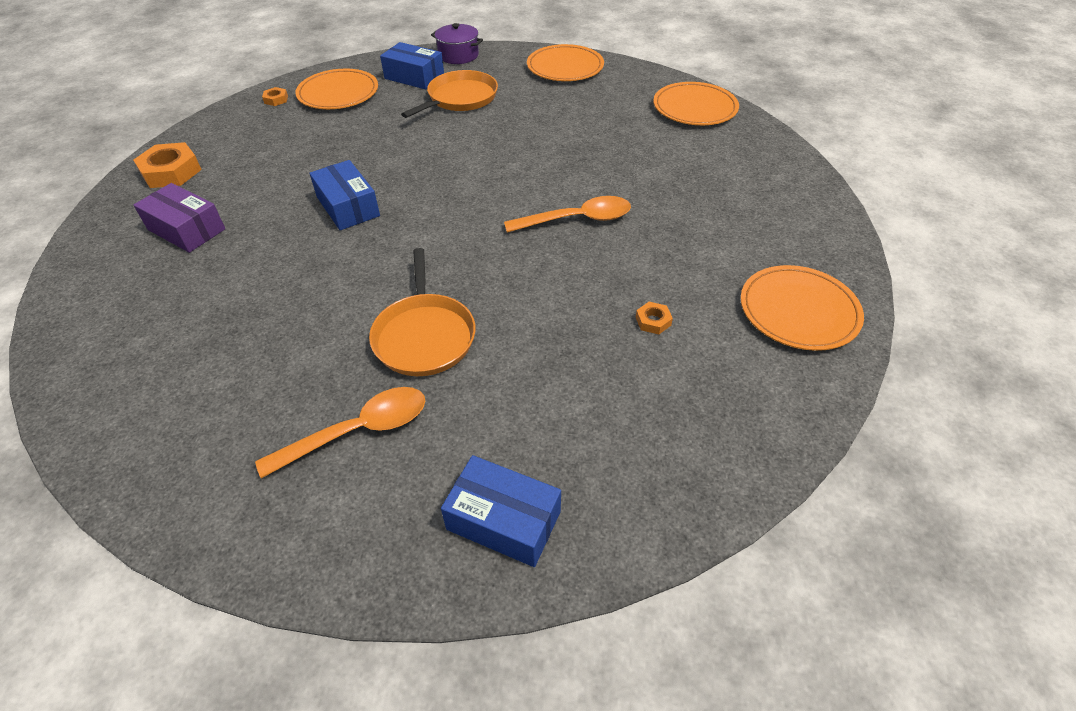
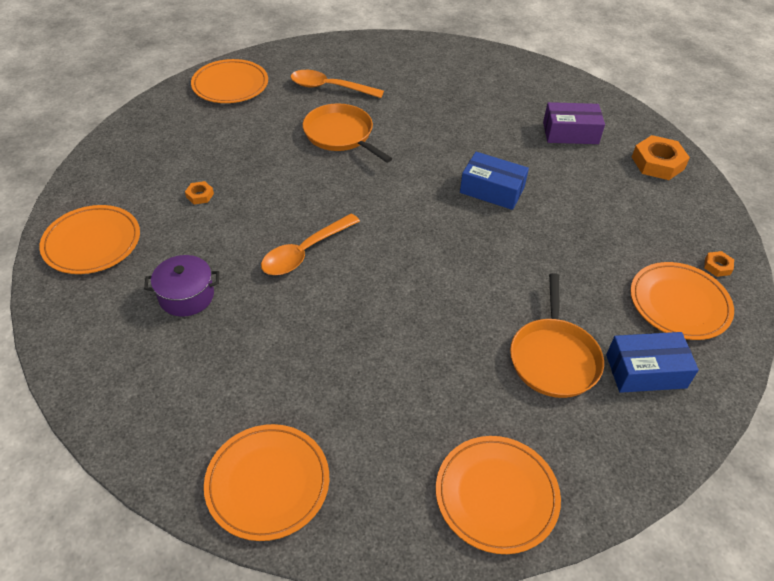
camera: 145 degrees right, 0 degrees up
orange spoon [255,387,425,478] -> orange spoon turned 75 degrees clockwise [291,70,384,98]
purple pot [431,23,483,64] -> purple pot moved to [144,255,219,316]
blue box [441,455,561,567] -> orange plate [191,59,268,103]

